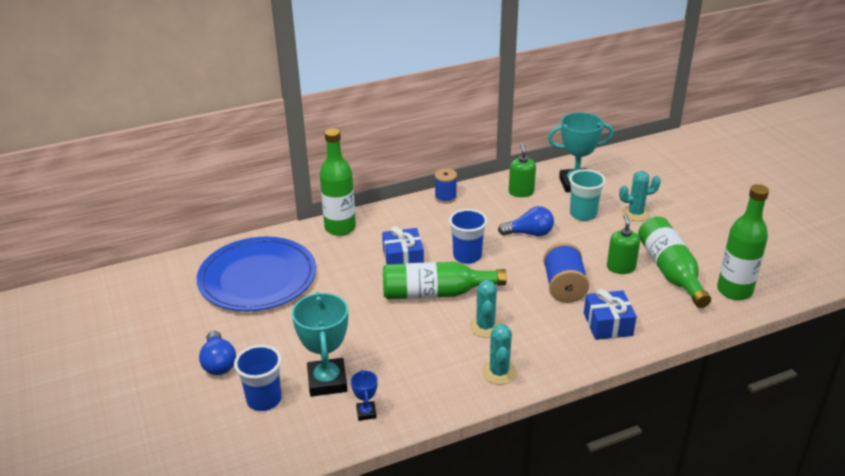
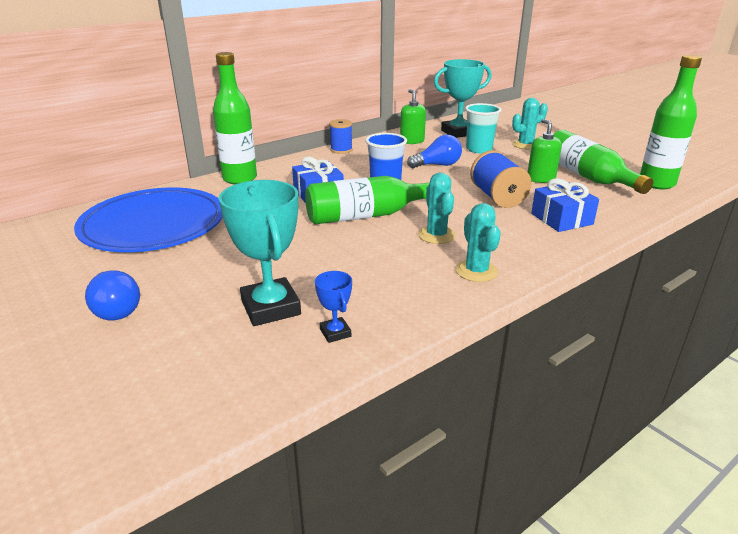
camera: 15 degrees left, 5 degrees down
blue cup [234,345,282,411] -> none

